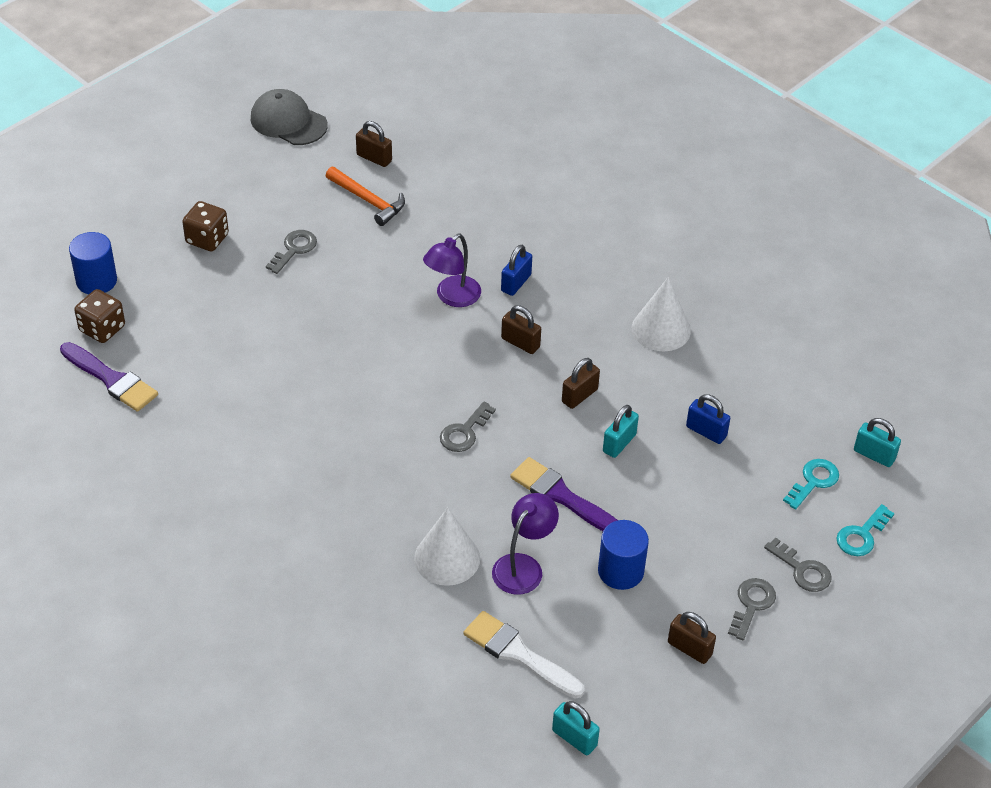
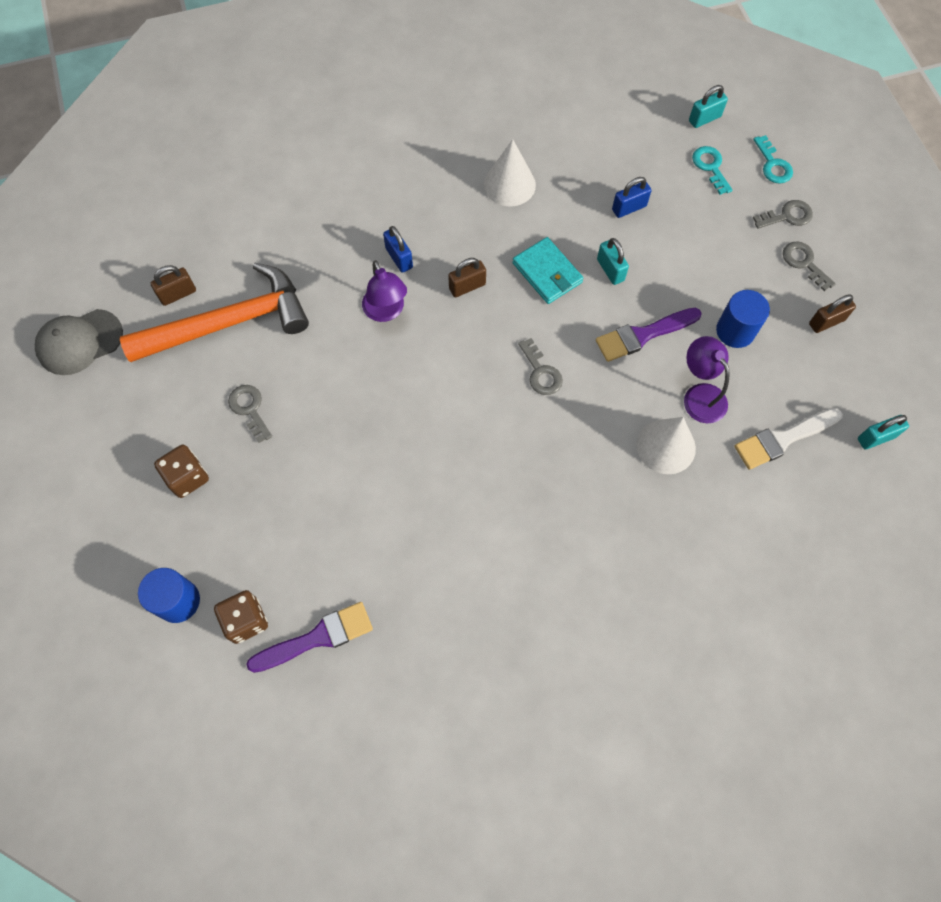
camera: 60 degrees left, 20 degrees up
orange hammer [326,167,405,226] -> orange hammer [120,263,309,362], size x1.93
brown padlock [562,358,600,409] -> turquoise wallet [512,237,583,304]

